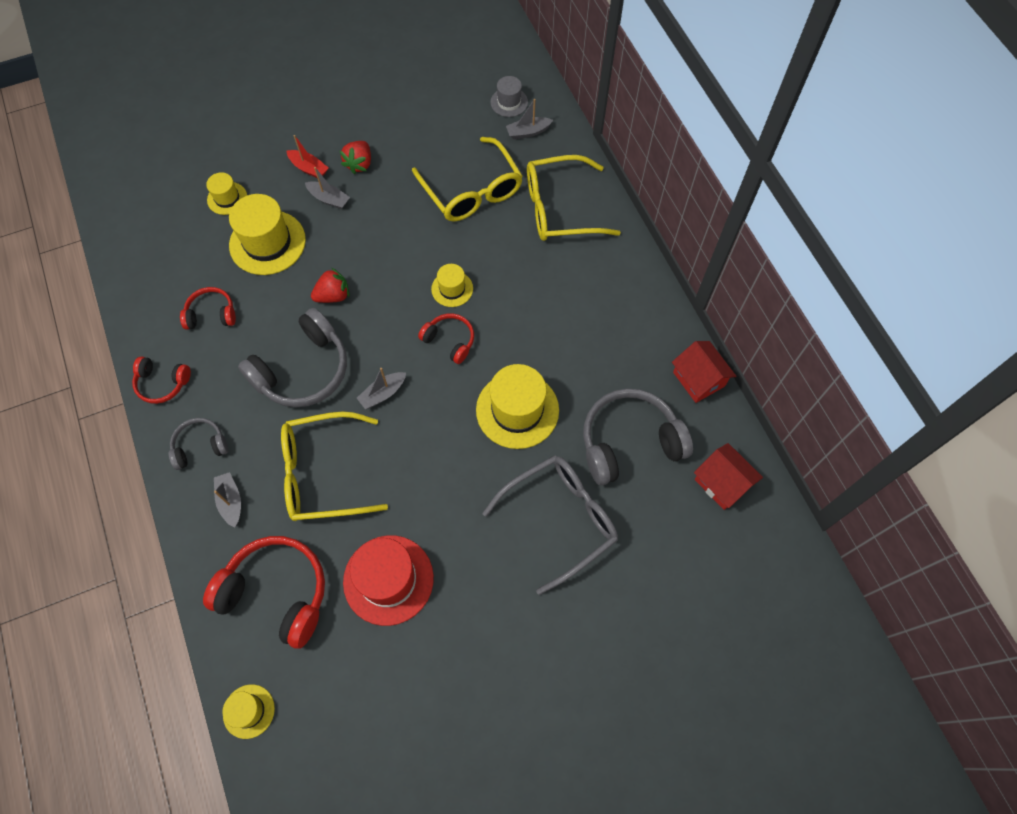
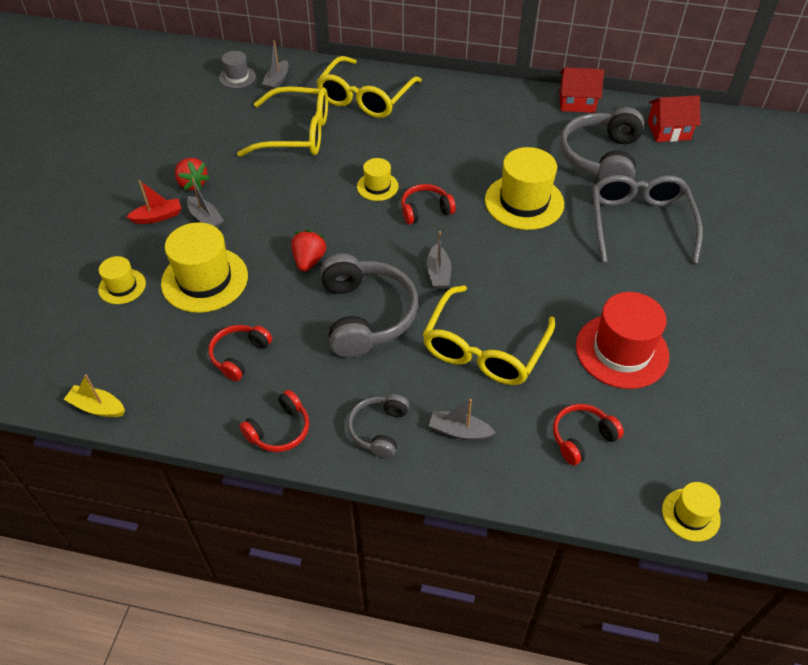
camera: 55 degrees left, 15 degrees down
red headphones [203,536,325,649] -> red headphones [553,404,624,466], size x0.54
grey boat [305,167,350,209] -> grey boat turned 75 degrees clockwise [187,178,224,228]
none -> yellow boat [64,374,125,417]

